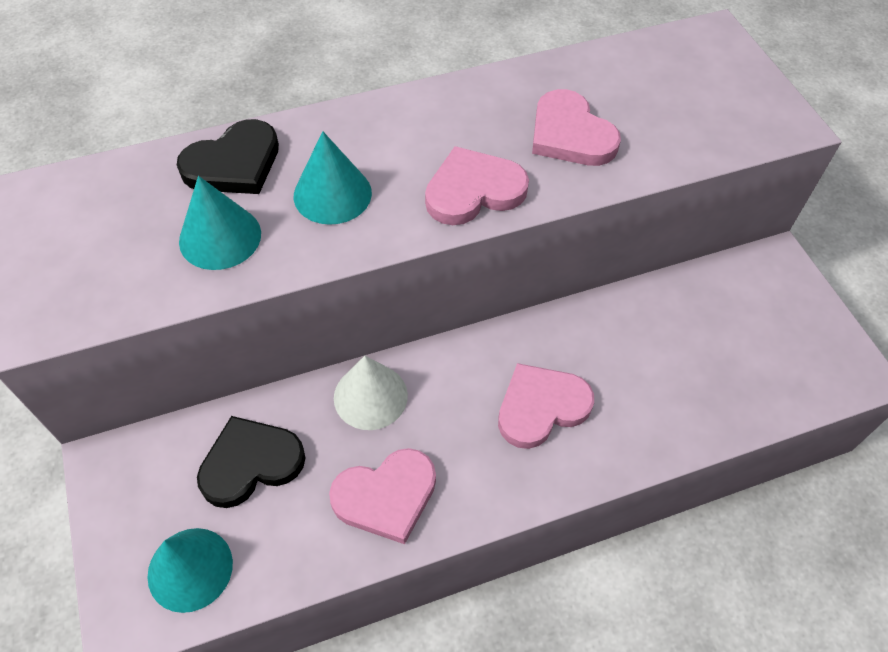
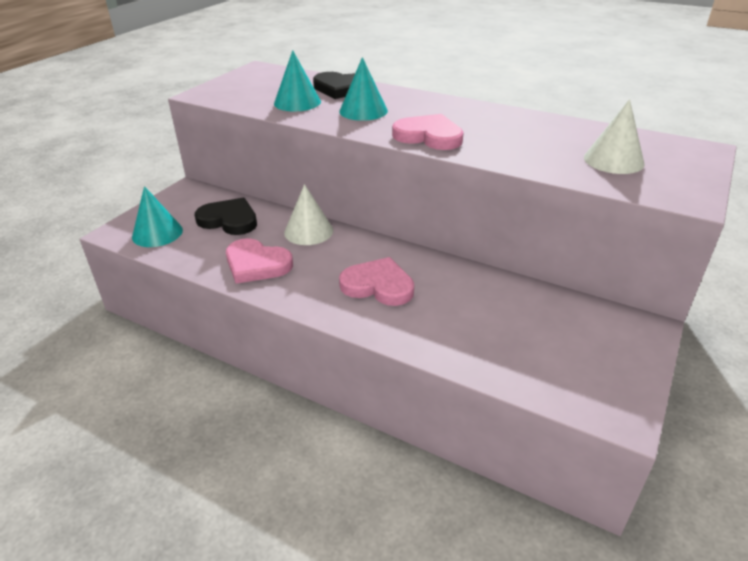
camera: 50 degrees right, 20 degrees down
pink heart [532,89,621,166] -> none
none -> white cone [584,99,645,174]

